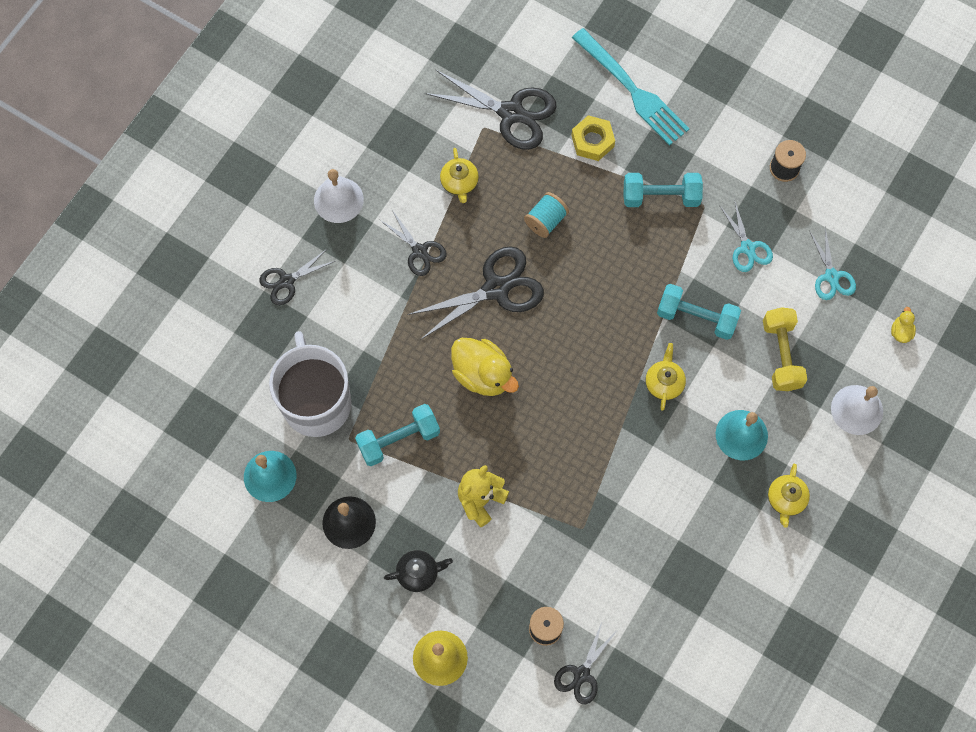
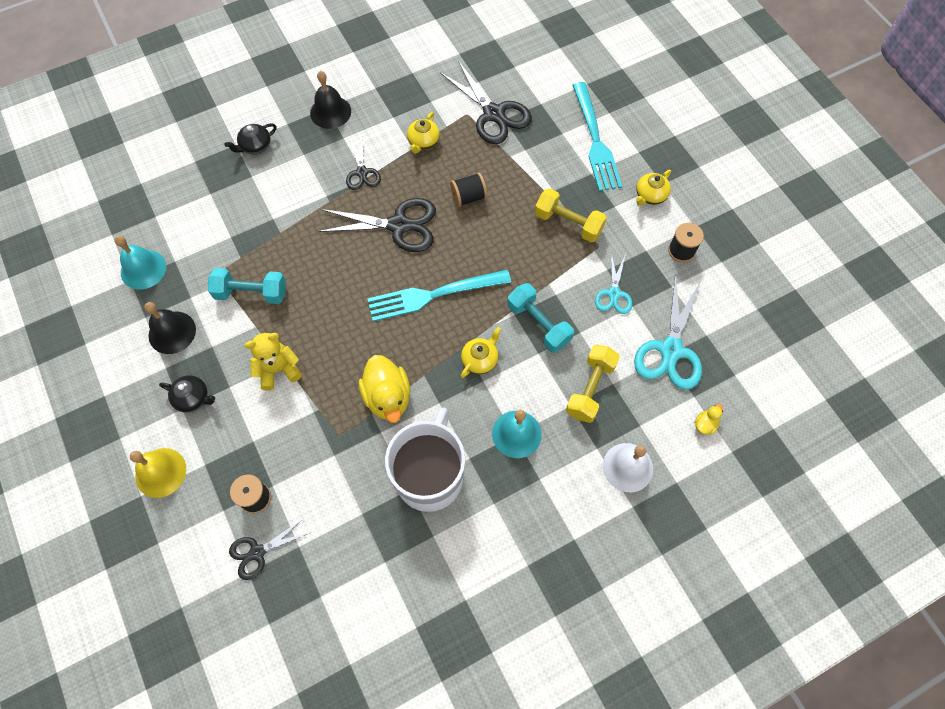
camera: 30 degrees right, 5 degrees down
black scissors [259,248,335,305] -> black teapot [224,123,277,155]
white mug [269,331,351,437] -> white mug moved to [385,407,465,512]
white bell [314,169,364,223] -> black bell [310,71,351,129]
yellow duck [451,338,519,396] -> yellow duck moved to [359,355,410,423]
turquoise spool [524,192,569,238] -> black spool [450,173,487,207]
yellow nut [571,115,615,161] -> none
turquoise dumbbell [624,173,703,207] -> yellow dumbbell [535,188,607,242]
yellow teapot [768,464,810,528] -> yellow teapot moved to [636,170,671,205]
turquoise scissors [809,228,856,300] -> turquoise scissors [634,274,702,390], size x1.74
none -> turquoise fork [367,270,511,322]

